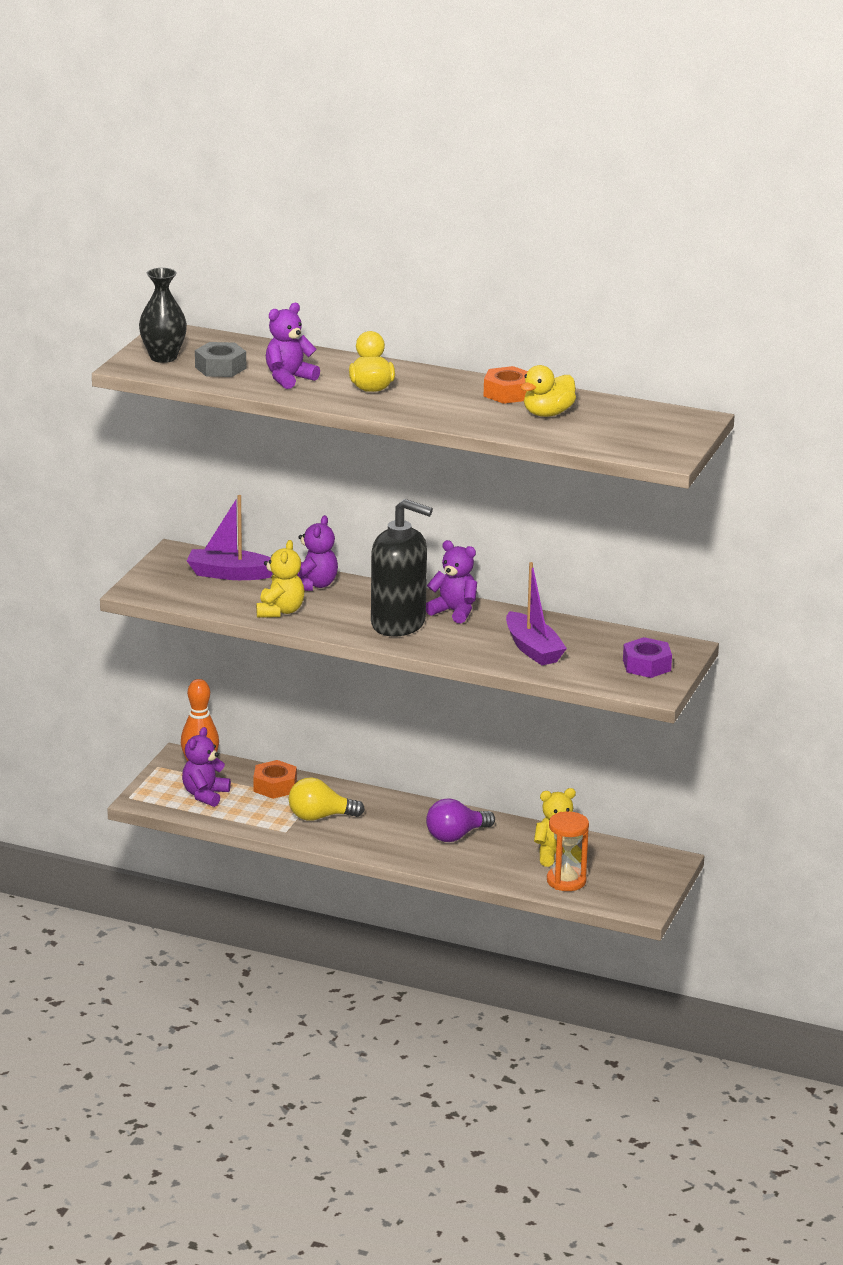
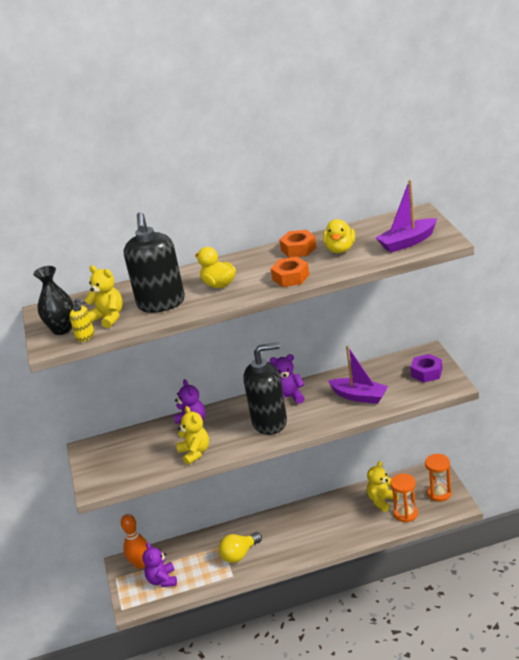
camera: 30 degrees left, 5 degrees up
purple boat [187,495,273,580] -> purple boat moved to [375,180,437,253]
grey nut [195,342,246,377] -> yellow teddy bear [84,265,123,328]
orange nut [253,760,297,799] -> orange nut moved to [271,257,309,287]
purple teddy bear [266,303,320,389] -> black soap dispenser [124,212,185,313]
purple light bulb [426,798,495,842] -> none
none -> yellow soap dispenser [69,299,94,342]
none -> orange hourglass [425,454,452,502]

